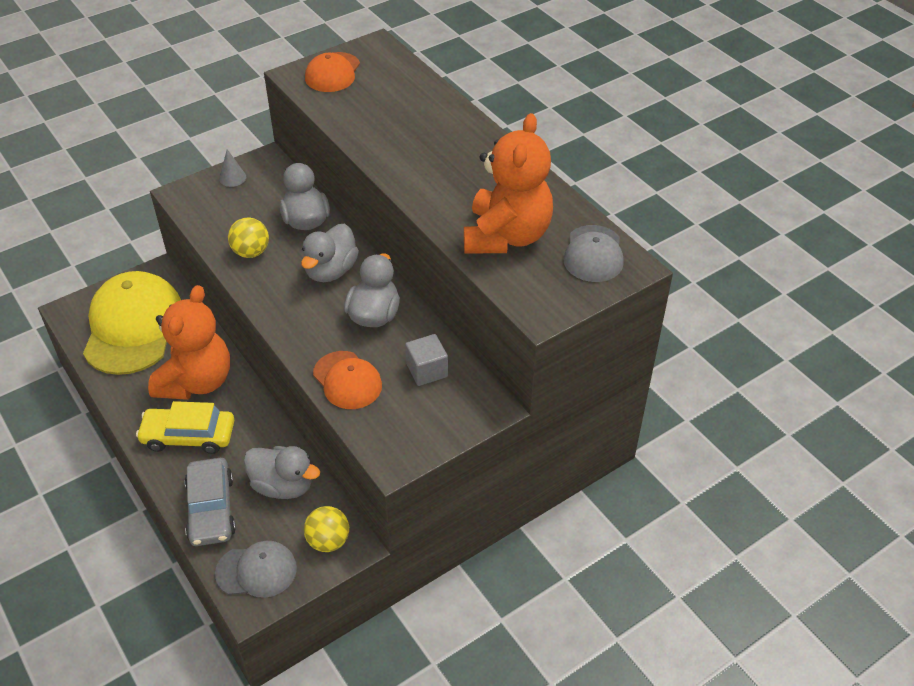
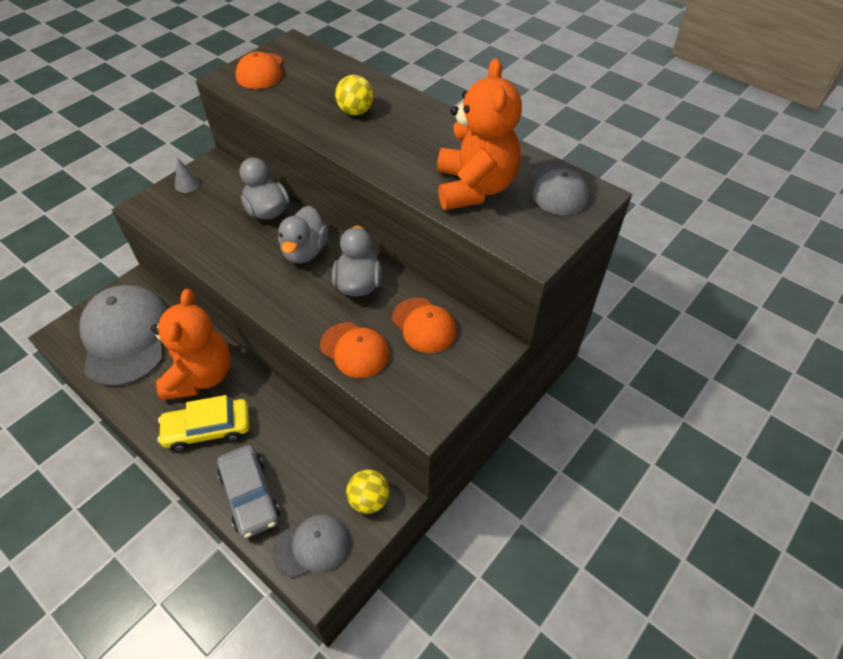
camera: 15 degrees left, 5 degrees up
yellow cap [83,271,181,375] -> grey cap [79,285,168,386]
yellow ball [228,217,269,258] -> yellow ball moved to [335,75,374,115]
grey duck [243,446,320,499] -> none
grey cube [405,334,448,386] -> orange cap [392,298,457,353]

